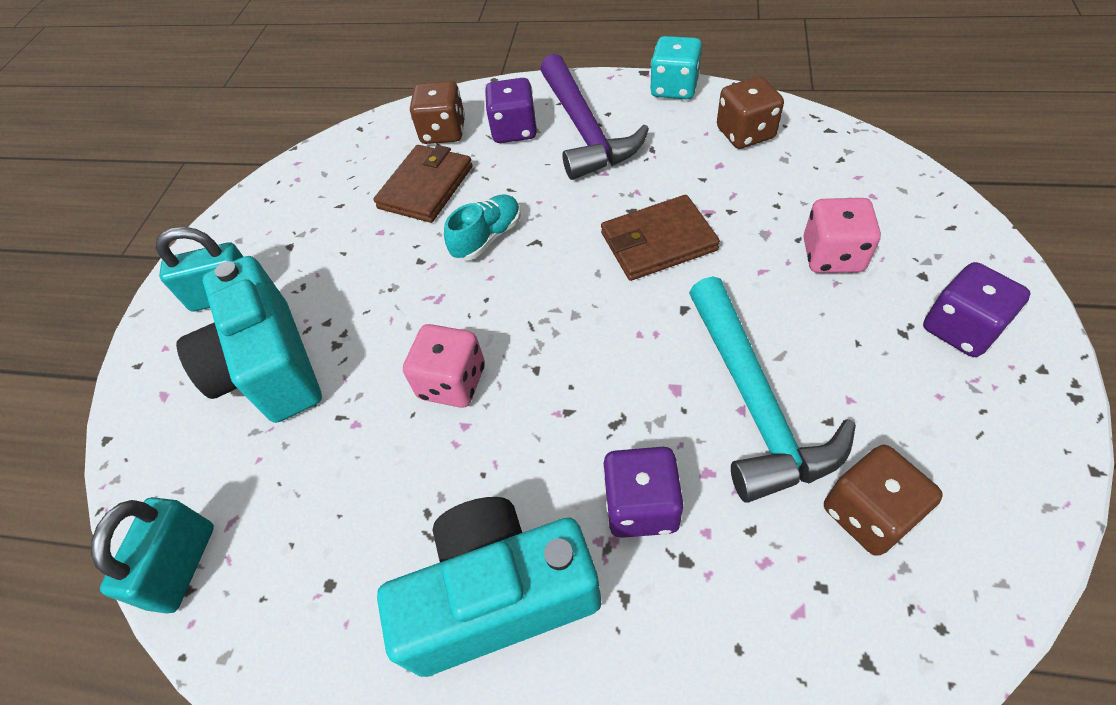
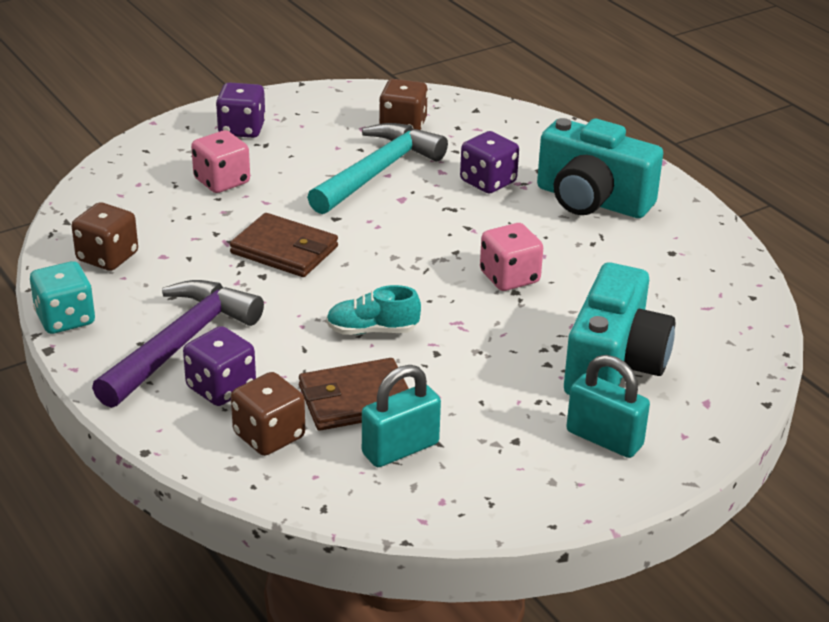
camera: 140 degrees left, 20 degrees down
turquoise padlock [91,497,214,614] -> turquoise padlock moved to [362,365,441,467]

